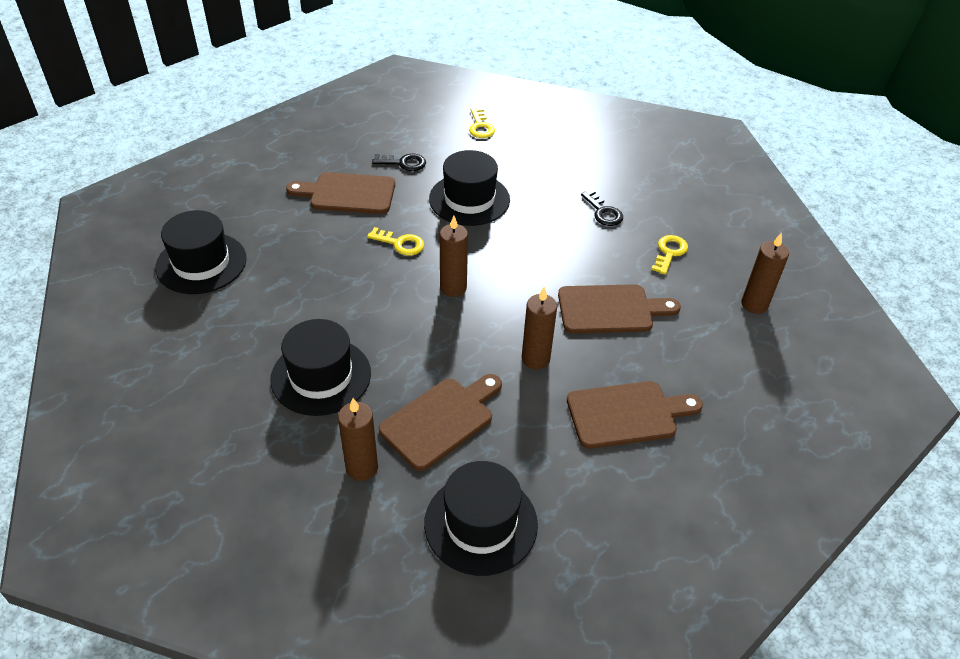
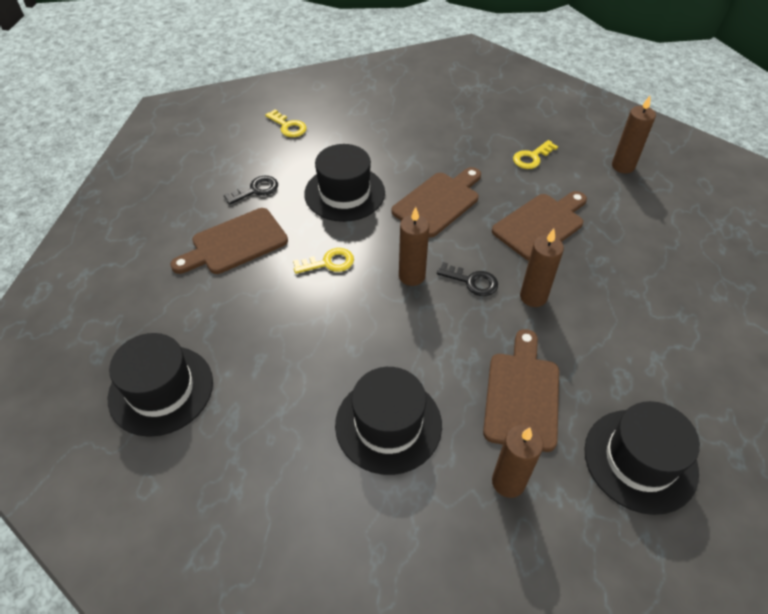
camera: 35 degrees left, 5 degrees up
brown cutting board [567,381,703,449] -> brown cutting board moved to [391,167,481,238]
black key [581,190,623,226] -> black key moved to [437,262,498,296]
yellow key [651,235,688,275] -> yellow key turned 120 degrees counterclockwise [513,140,558,169]

